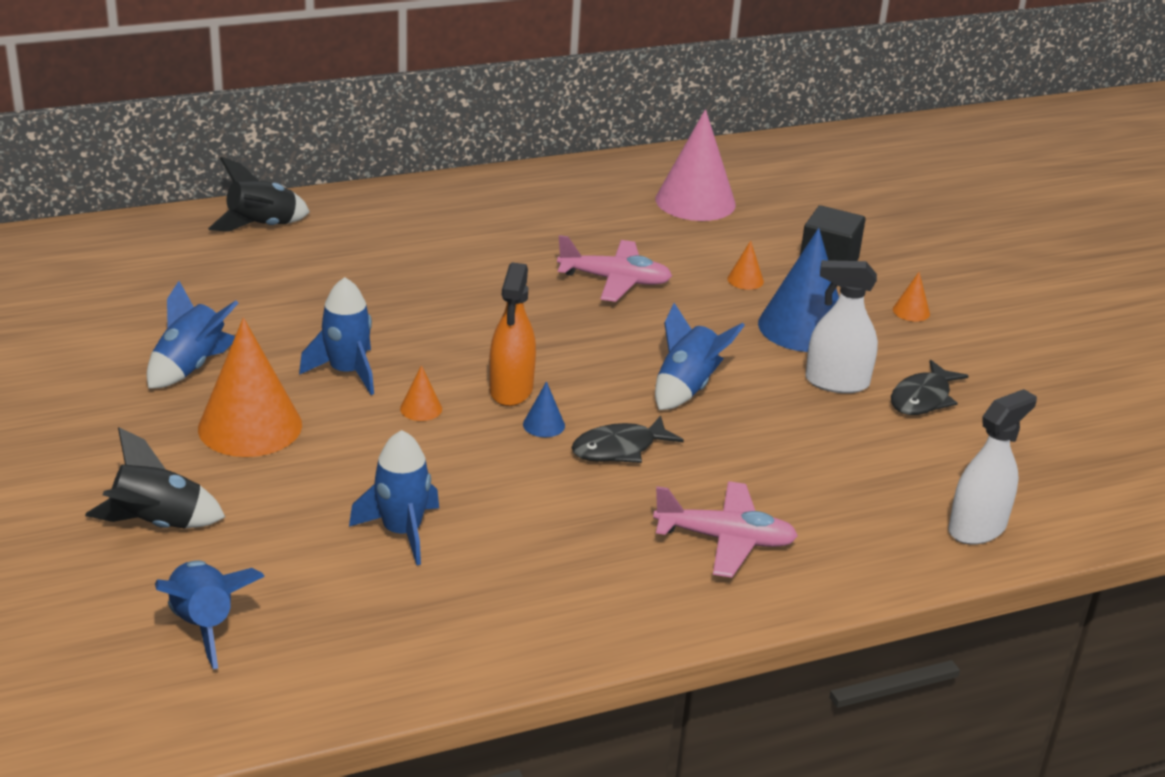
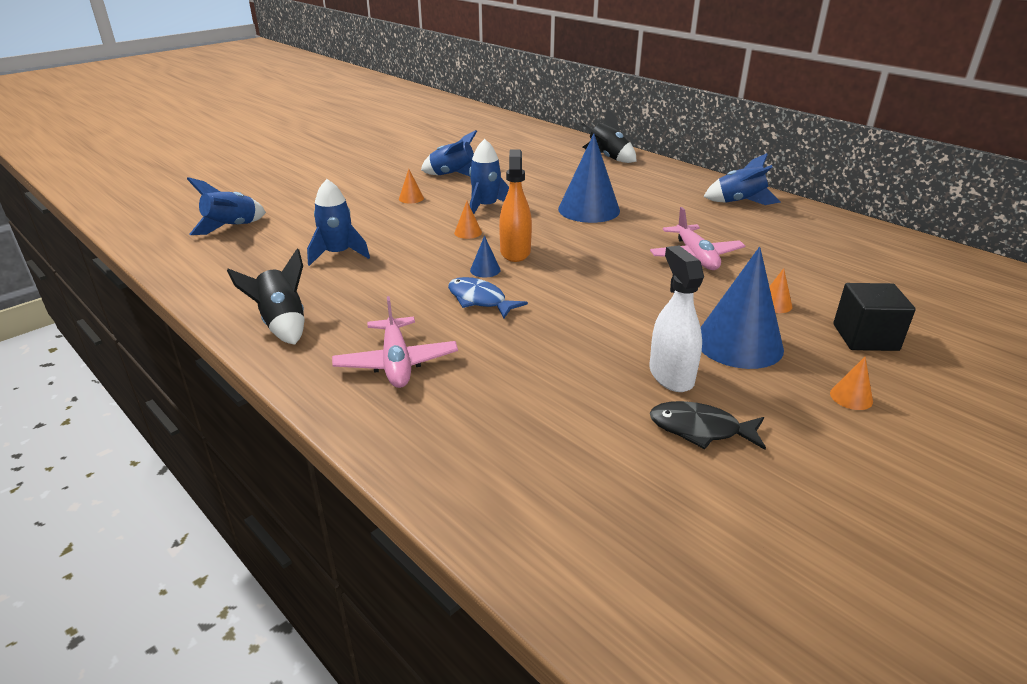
camera: 70 degrees right, 0 degrees up
black rocket [85,428,225,529] -> black rocket moved to [227,249,304,345]
orange cone [198,318,302,457] -> orange cone [399,169,424,203], size x0.42
orange spray bottle [489,263,536,406] -> orange spray bottle turned 105 degrees clockwise [499,149,532,262]
black fish [571,415,684,463] -> blue fish [448,277,528,318]
blue rocket [655,303,745,410] -> blue rocket moved to [704,153,781,205]
pink cone [656,109,736,221] -> none
white spray bottle [948,389,1037,545] -> none
none -> blue cone [558,134,620,223]

